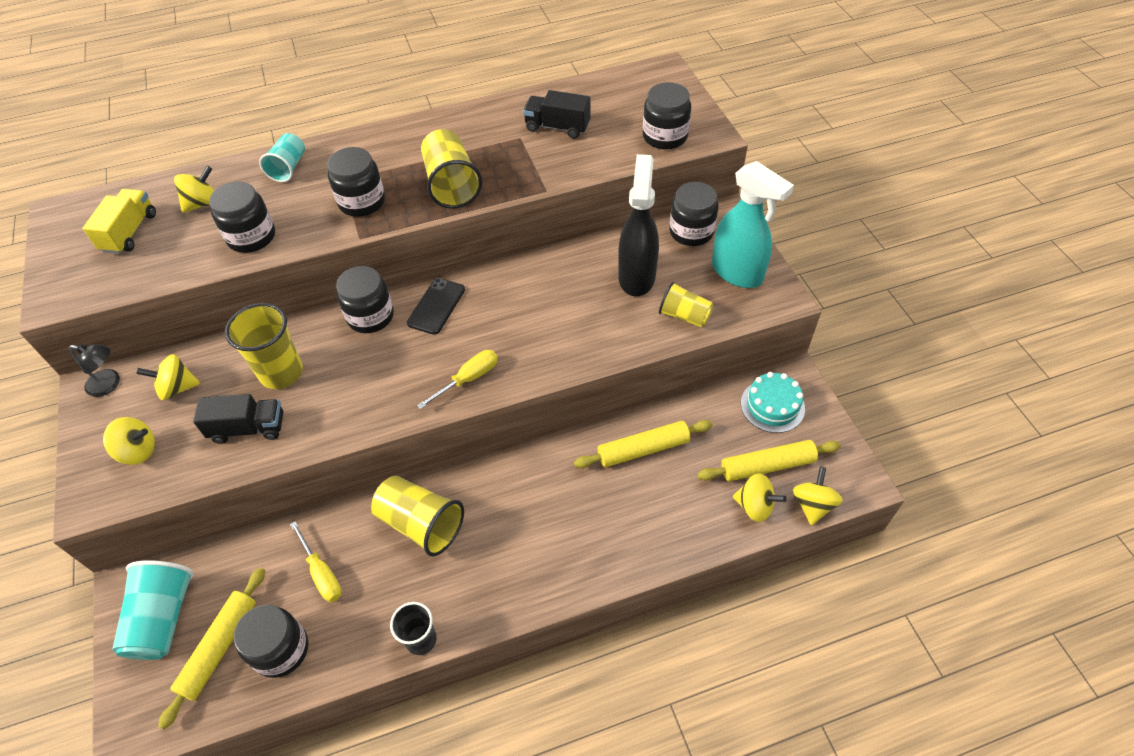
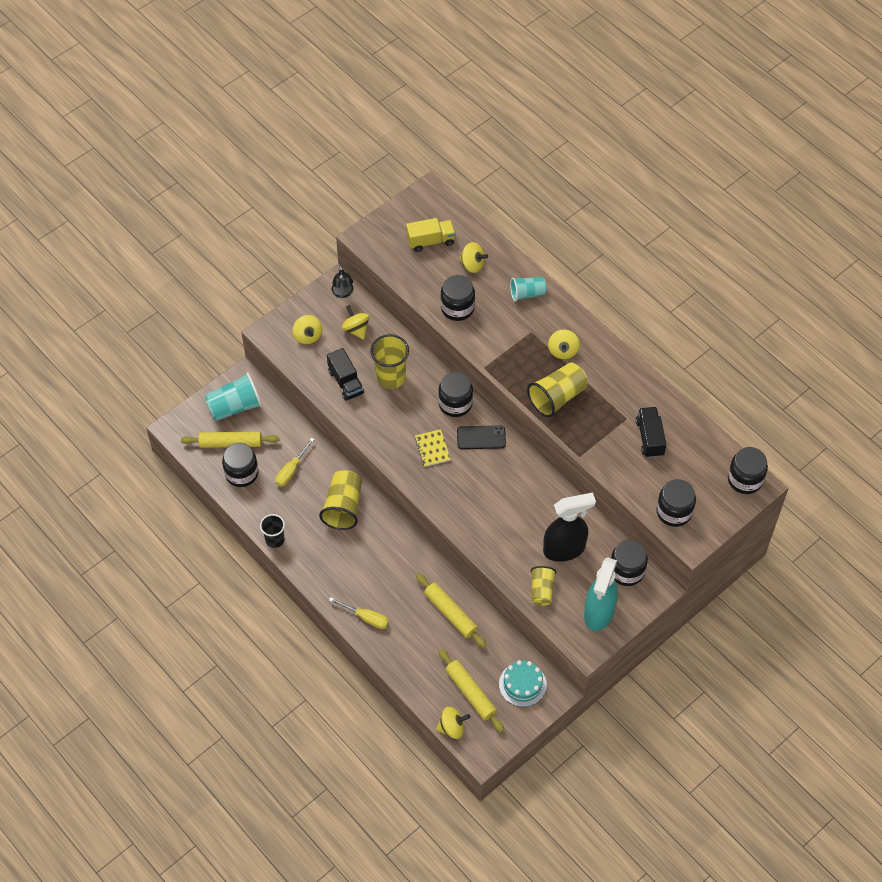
camera: 65 degrees right, 5 degrees up
black jar [327,147,385,217] -> black jar moved to [728,447,768,494]
yellow screwdriver [417,350,498,409] -> yellow screwdriver moved to [329,597,389,629]
yellow spinning top [733,473,787,522] -> yellow spinning top moved to [548,329,580,359]
none -> yellow notebook [415,429,451,467]

